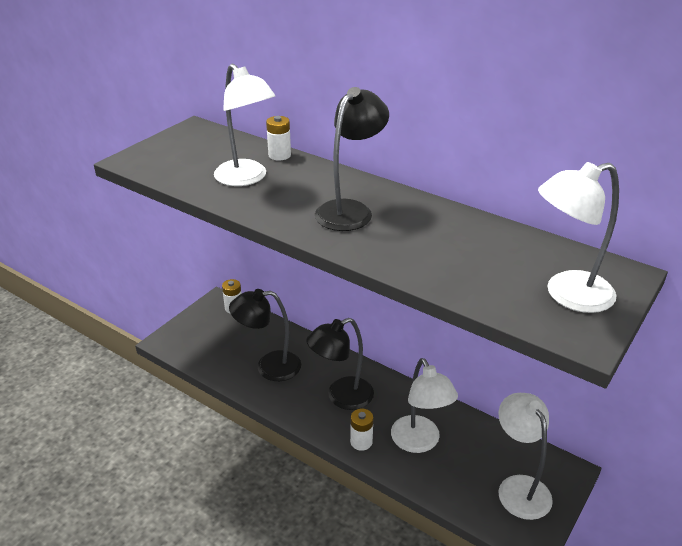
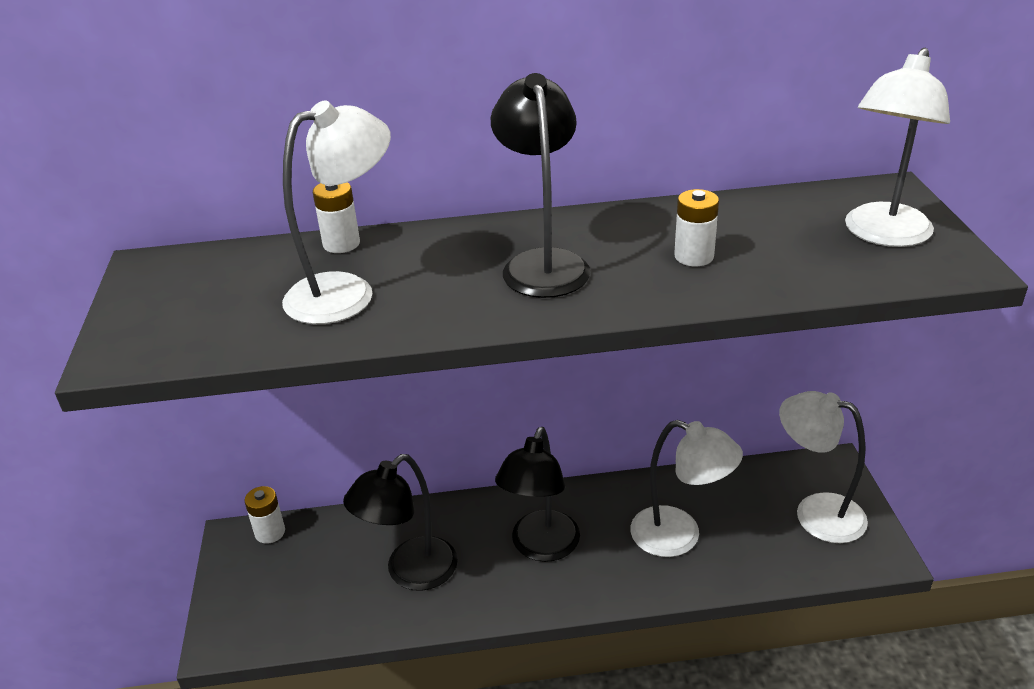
camera: 40 degrees left, 0 degrees up
white lamp [214,64,275,186] -> white lamp turned 45 degrees counterclockwise [282,100,391,324]
white battery [350,409,373,451] -> white battery moved to [674,189,719,266]

